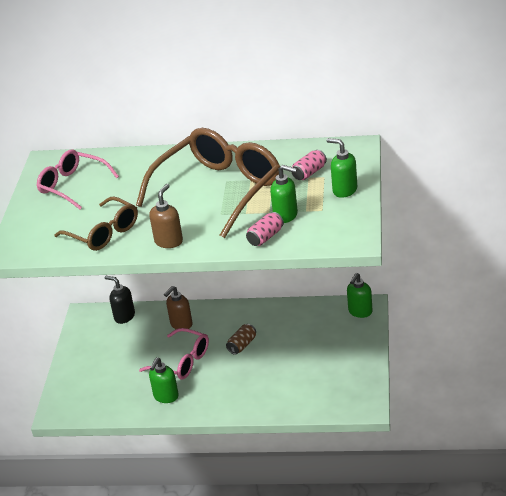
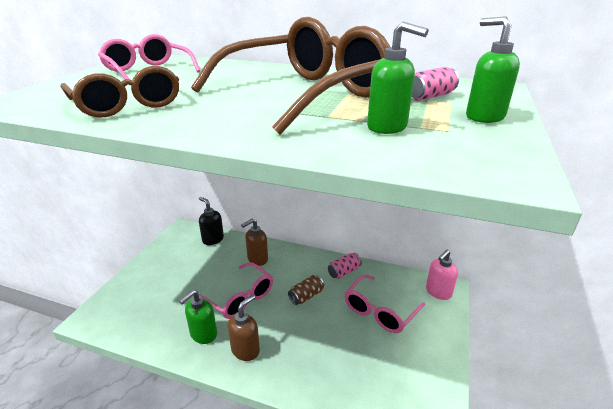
camera: 10 degrees right, 5 degrees down
brown soap dispenser [149,184,183,248] -> brown soap dispenser moved to [228,295,260,361]
pink can [246,212,284,246] -> pink can moved to [328,253,362,279]
green soap dispenser [347,273,373,318] -> pink soap dispenser [426,250,458,300]
none -> pink glasses [344,274,426,333]

